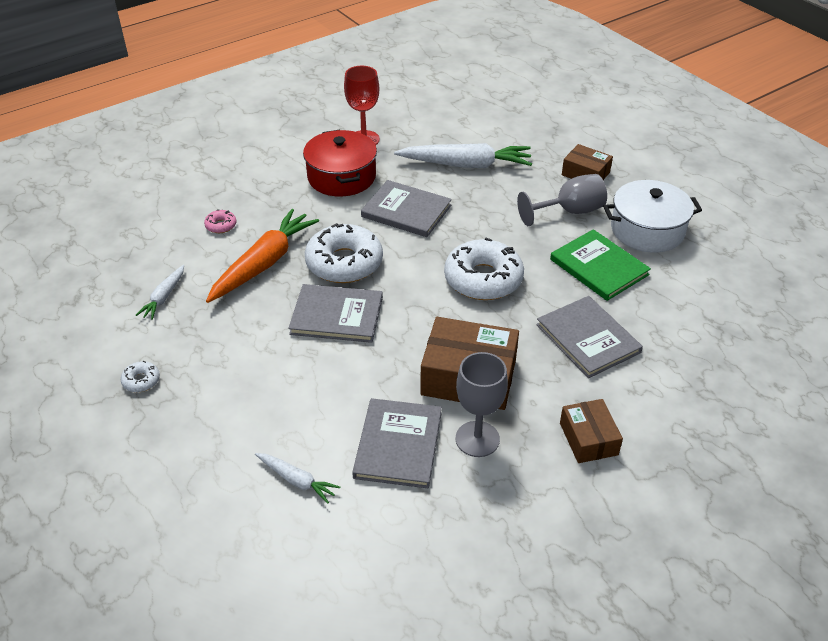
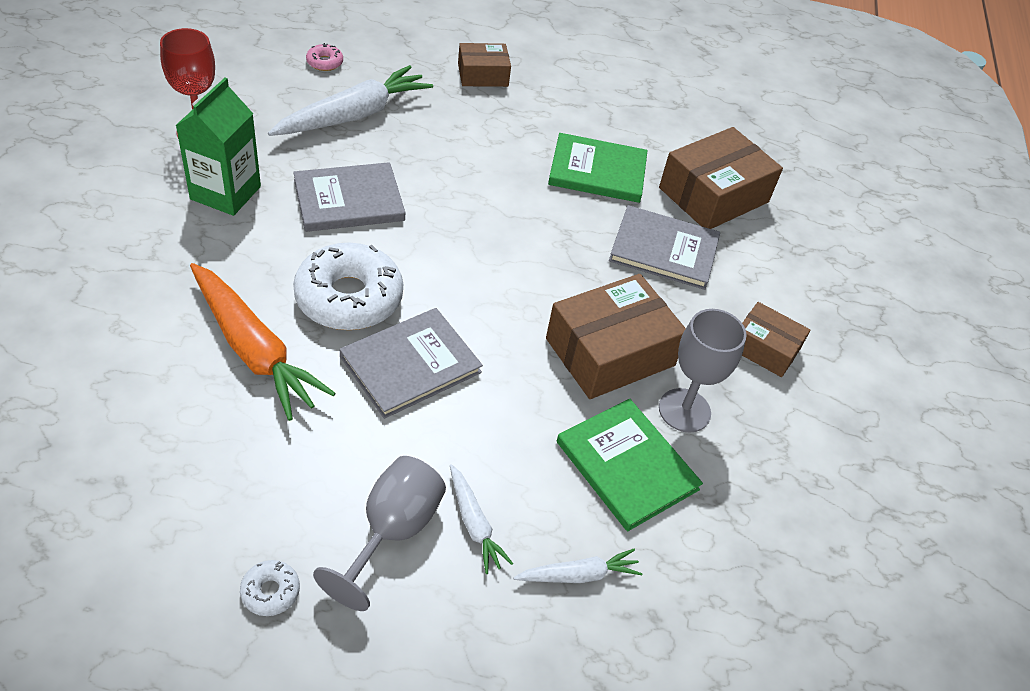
camera: 50 degrees left, 5 degrees up
white carrot [136,265,184,320] -> white carrot moved to [450,464,513,574]
pink donut [204,210,236,233] -> pink donut moved to [306,43,343,71]
orange carrot [206,209,319,303] -> orange carrot turned 150 degrees clockwise [190,263,336,421]
red pot [303,130,377,196] -> green carton [175,78,261,216]
grey book [352,398,442,488] -> green book [557,399,703,531]
white donut [444,238,524,300] -> none
grey goblet [517,174,607,226] -> grey goblet moved to [313,456,446,611]
white pot [603,180,702,253] -> none
none -> brown box [659,127,783,229]

